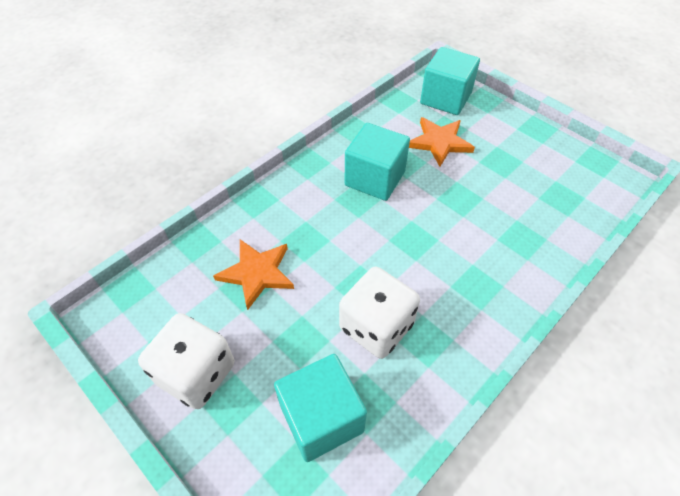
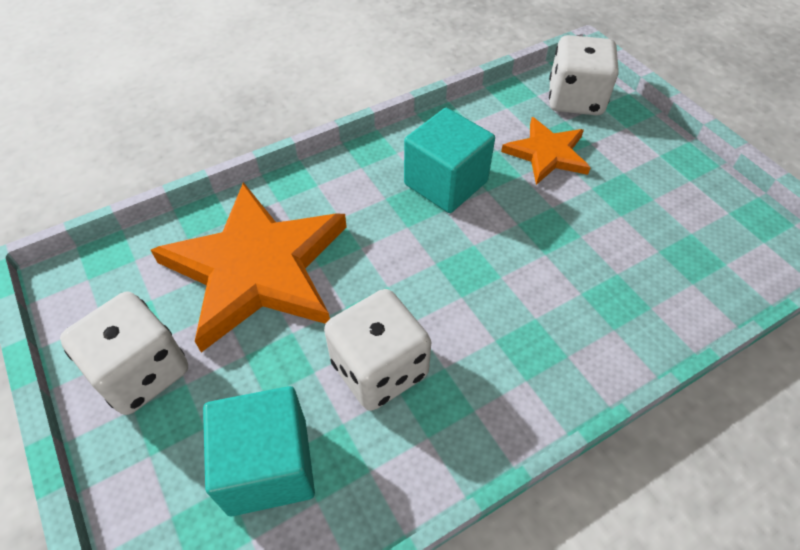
camera: 15 degrees right, 0 degrees up
orange star [213,239,294,310] -> orange star [151,182,347,352], size x1.91
turquoise cube [420,47,480,115] -> white dice [549,35,619,115]

